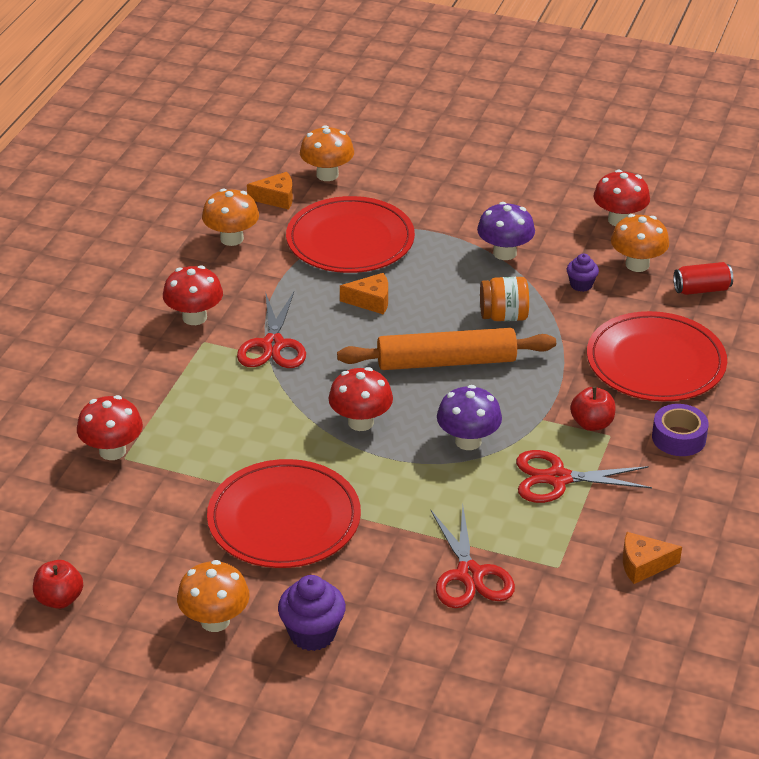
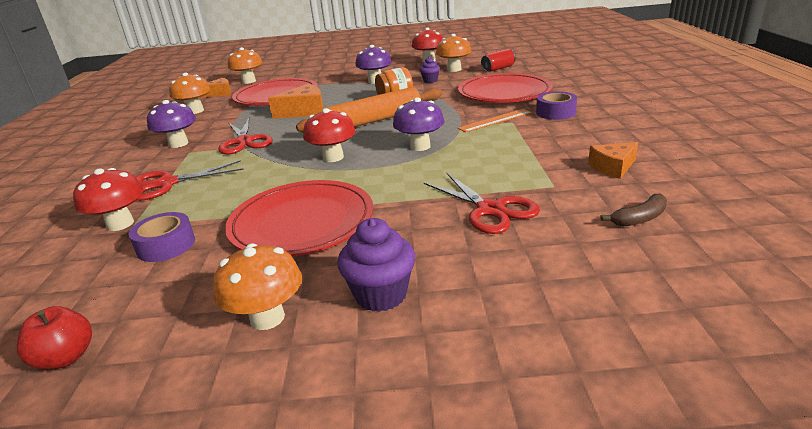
camera: 20 degrees left, 10 degrees down
red mushroom [163,265,223,325] -> purple mushroom [147,100,196,148]
orange cheese [340,273,388,315] -> orange cheese [268,84,323,119], size x1.51
red scissors [516,450,652,503] -> red scissors moved to [135,160,243,201]
red apple [570,387,615,431] -> orange ruler [458,109,532,133]
none -> purple tape [129,212,195,262]
none -> brown banana [601,194,667,227]

